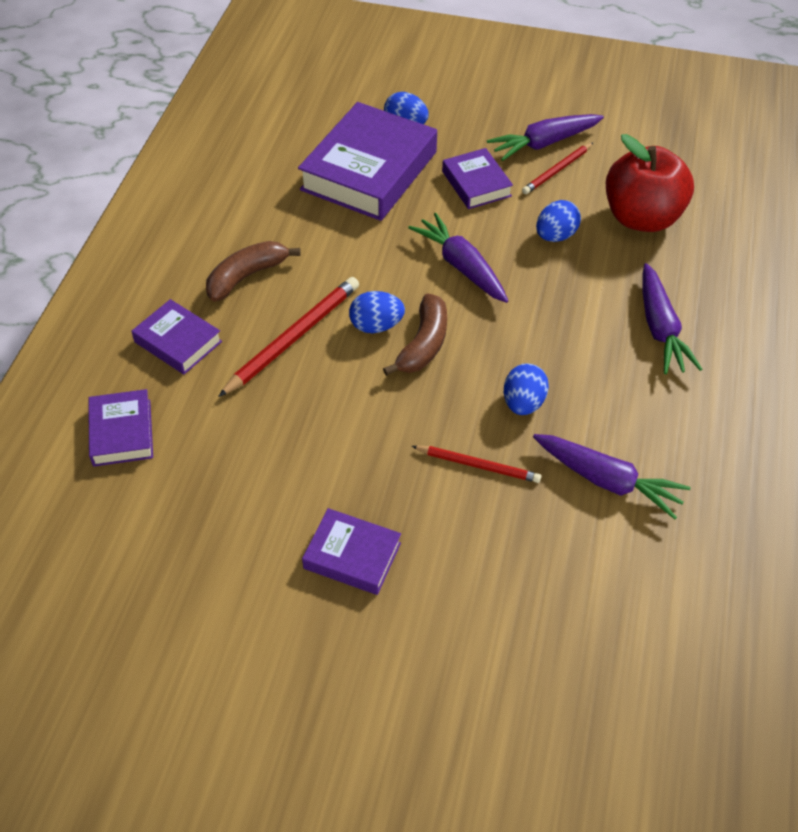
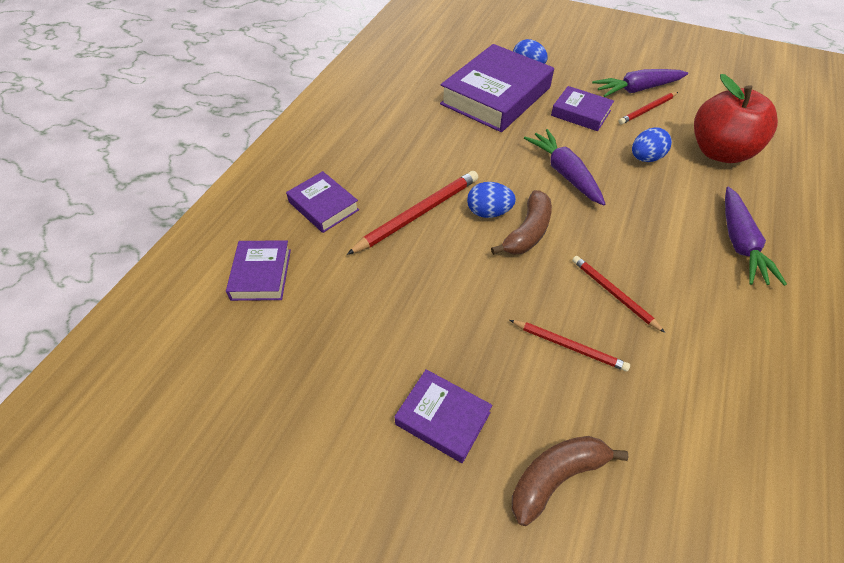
camera: 10 degrees right, 0 degrees up
brown banana [206,241,301,302] -> brown banana moved to [512,436,628,526]
purple book [442,148,513,209] -> purple book turned 45 degrees counterclockwise [551,86,614,131]
blue egg [504,363,549,415] -> red pencil [572,256,665,333]
purple carrot [533,434,691,519] -> none

